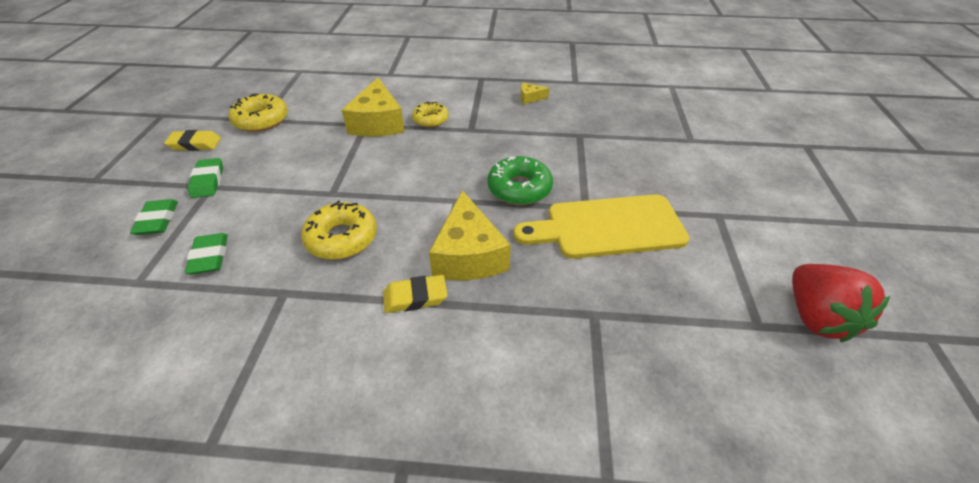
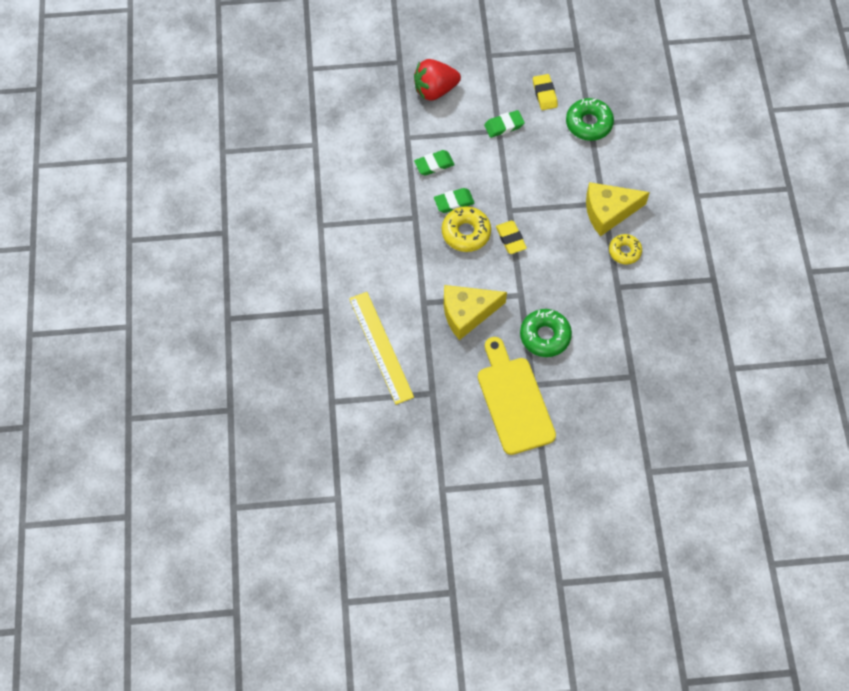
camera: 80 degrees right, 20 degrees up
green eraser [130,199,178,235] -> green eraser moved to [434,188,475,213]
yellow donut [229,94,288,132] -> green donut [566,98,614,141]
yellow eraser [383,275,447,313] -> yellow eraser moved to [496,221,527,254]
yellow cheese [521,83,549,104] -> none
red strawberry [792,264,890,342] -> red strawberry moved to [414,59,461,101]
none -> yellow ruler [349,292,414,405]

